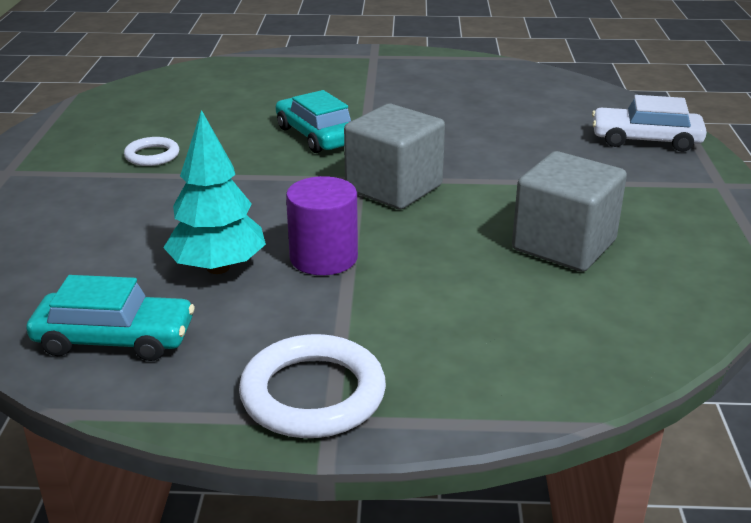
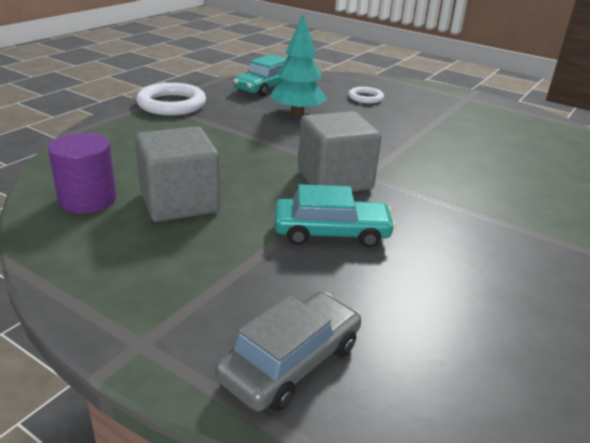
camera: 120 degrees right, 0 degrees up
white ring [124,137,179,166] -> white ring moved to [349,87,384,104]
turquoise car [275,90,351,153] -> turquoise car moved to [274,184,396,248]
purple cylinder [286,176,358,275] -> purple cylinder moved to [48,133,117,213]
white car [592,95,707,152] -> grey car [215,292,361,412]

